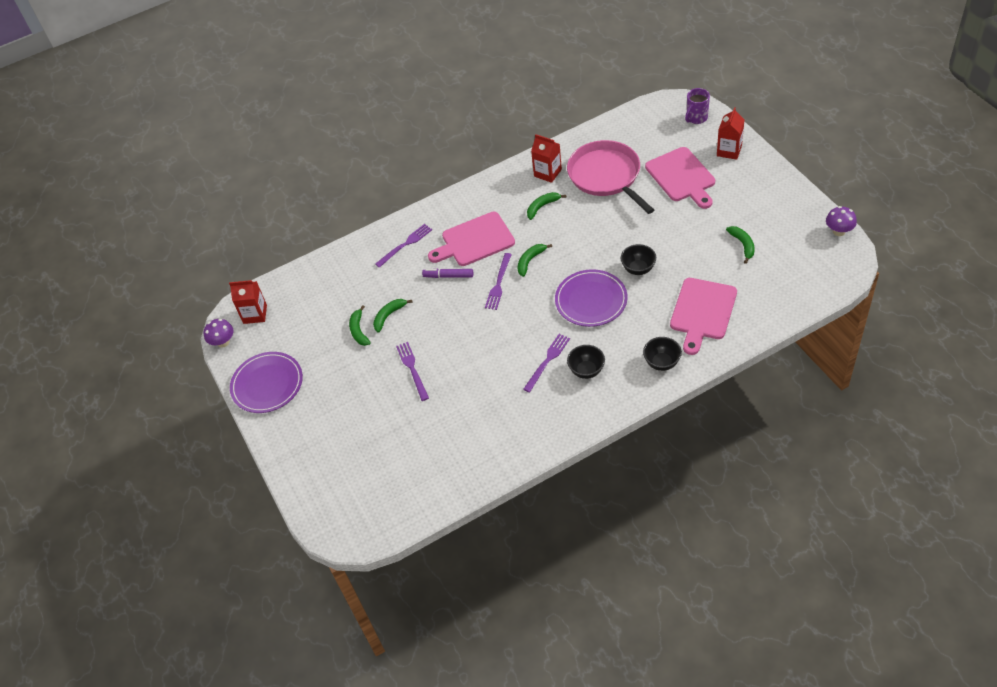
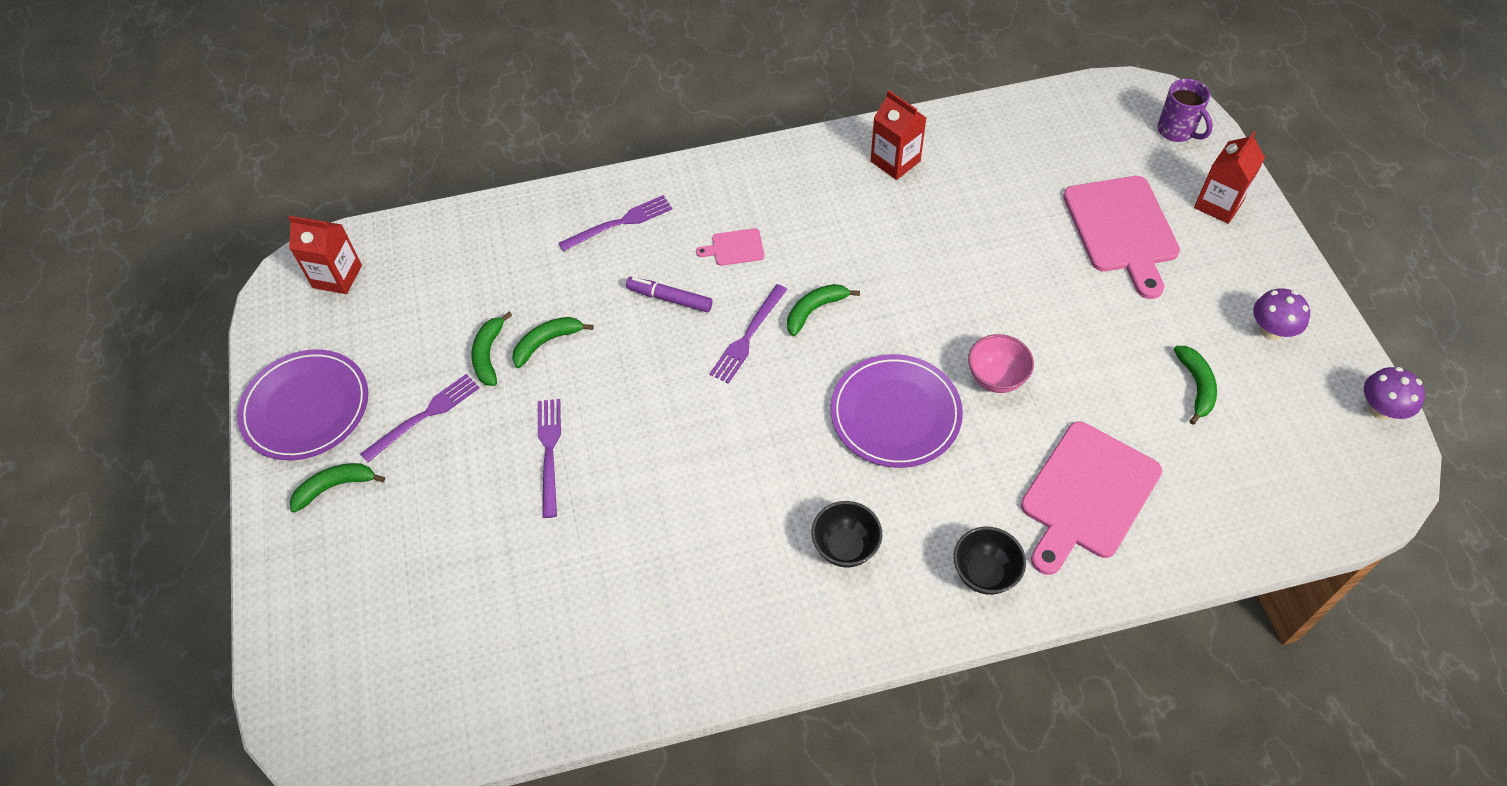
camera: 10 degrees right, 5 degrees up
purple mushroom [204,319,234,348] -> purple mushroom moved to [1253,288,1310,340]
pink cutting board [428,212,515,266] -> pink cutting board [696,228,764,266], size x0.45
purple fork [523,334,570,393] -> purple fork moved to [361,374,480,462]
green banana [527,192,566,220] -> green banana moved to [290,463,385,513]
pink pan [567,140,654,214] -> none
black bowl [621,244,656,275] -> pink bowl [968,334,1034,393]
purple mug [685,88,710,124] -> purple mug turned 90 degrees counterclockwise [1157,79,1213,142]

